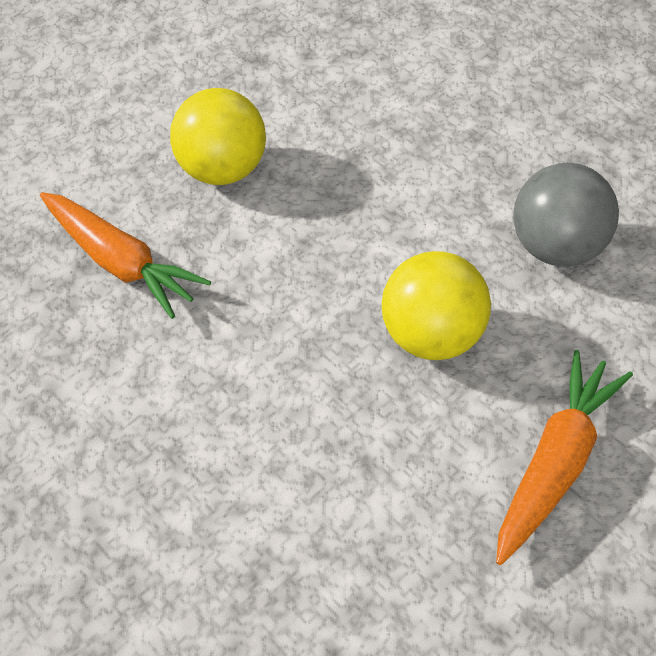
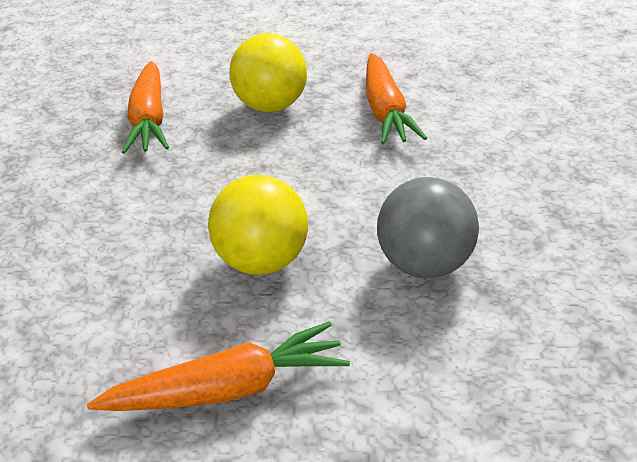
camera: 40 degrees right, 15 degrees down
none -> orange carrot [366,53,427,144]

